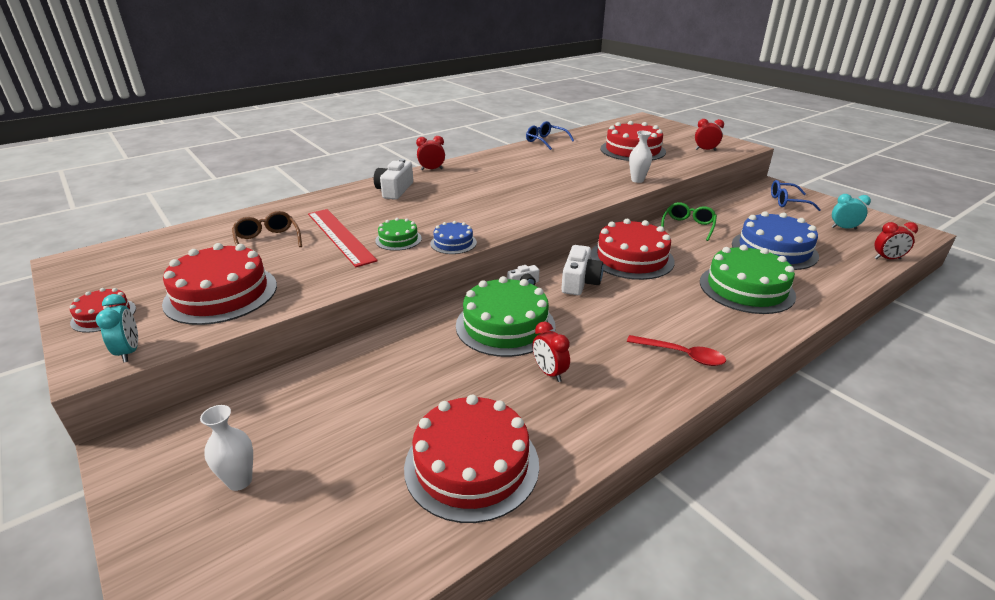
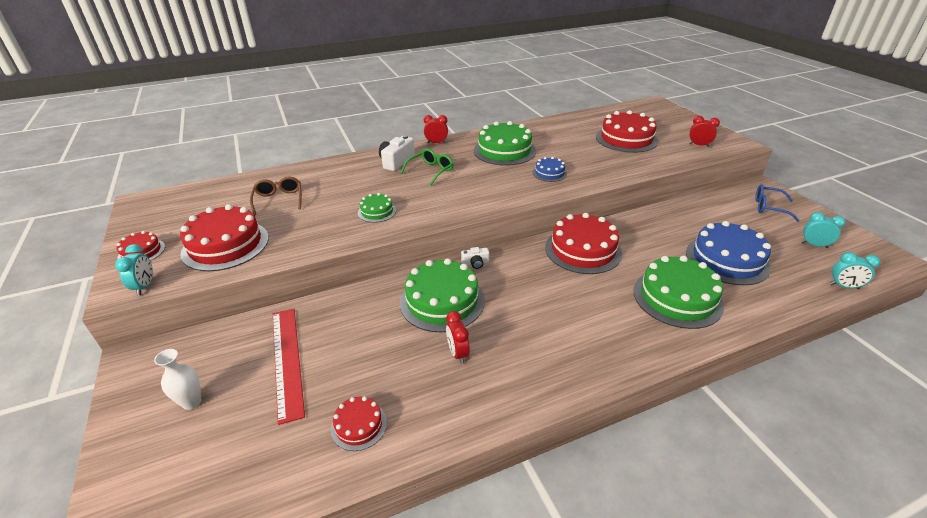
camera: 15 degrees right, 5 degrees up
red ruler [308,209,378,267] -> red ruler moved to [273,309,305,425]
red cake [404,395,539,523] -> red cake [331,396,387,451], size x0.51
blue cake [430,221,477,254] -> blue cake moved to [533,157,567,182]
blue glasses [526,121,574,150] -> none
white camera [561,245,603,295] -> none
red spoon [627,335,726,366] -> none
white vase [629,131,652,183] -> none
green glasses [661,202,717,241] -> green glasses moved to [401,149,453,185]
red clock [874,222,918,259] -> turquoise clock [830,252,880,289]
none -> green cake [474,121,536,166]

